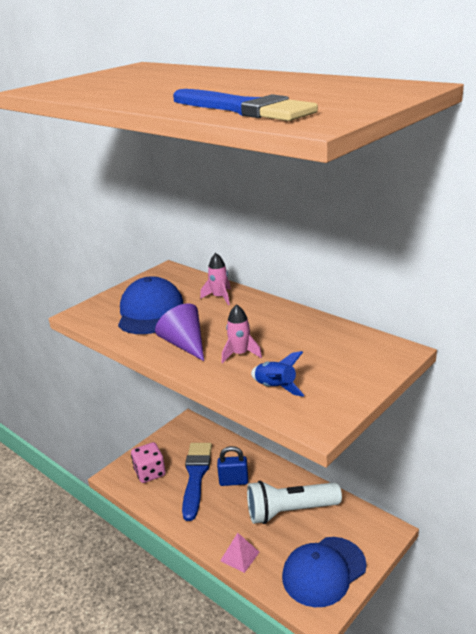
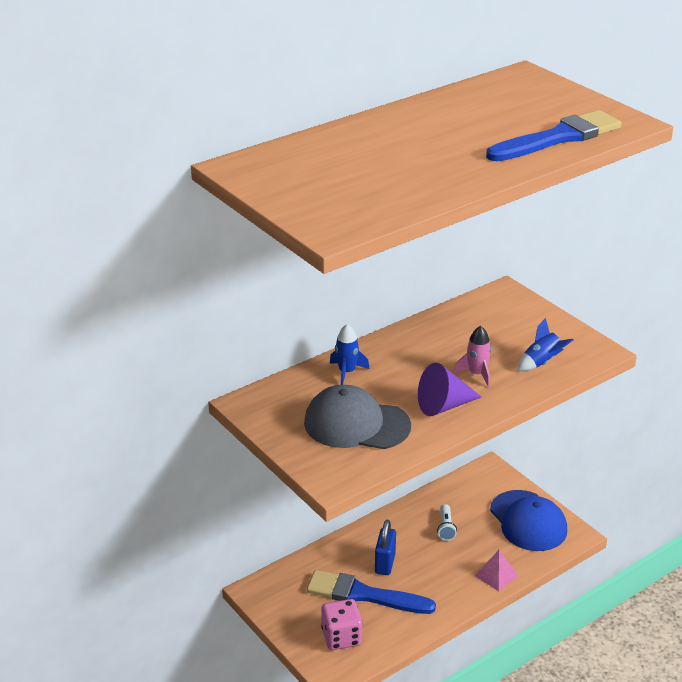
camera: 80 degrees left, 5 degrees up
blue cap [118,276,183,334] -> grey cap [304,385,411,449]
pink rocket [200,253,231,305] -> blue rocket [330,324,370,385]
white flashlight [247,480,342,524] -> white flashlight [437,504,457,541], size x0.43

